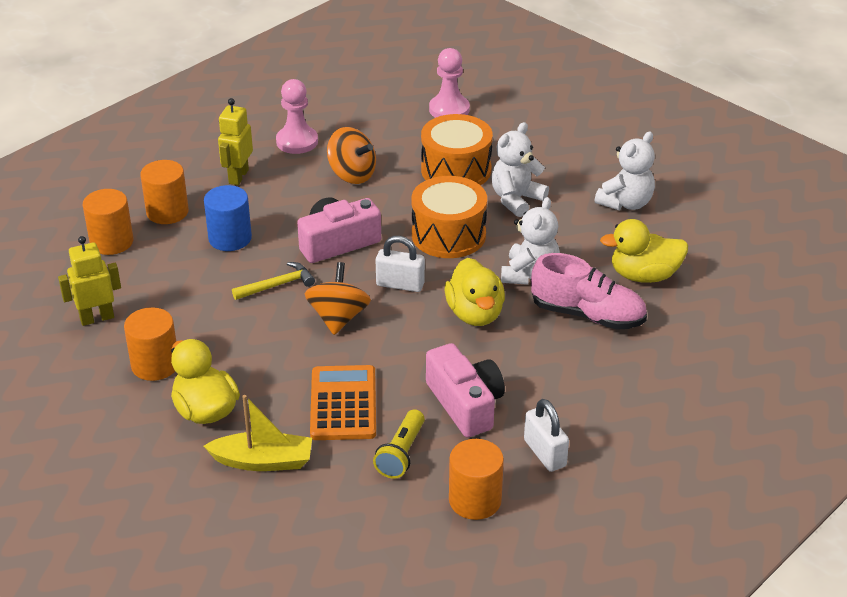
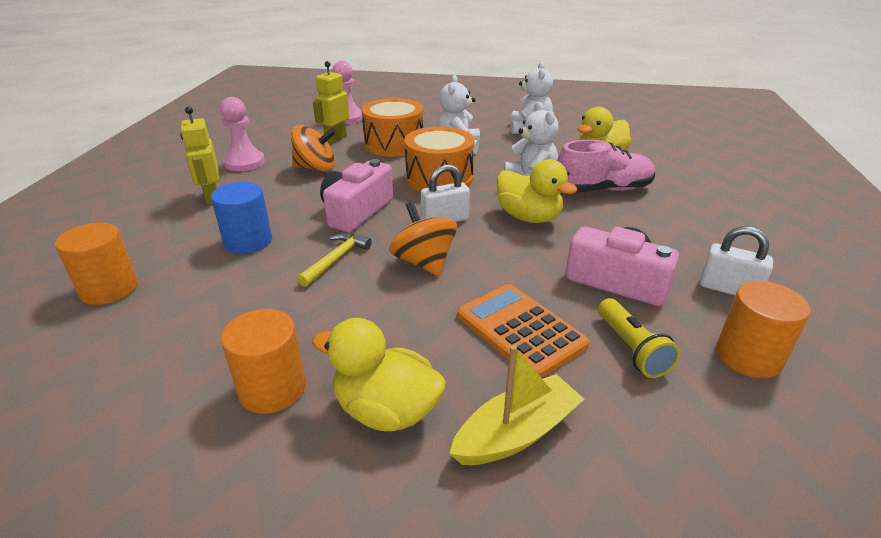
camera: 35 degrees left, 5 degrees down
yellow robot [58,236,121,326] -> yellow robot moved to [313,61,349,143]
orange cylinder [140,160,189,224] -> none

